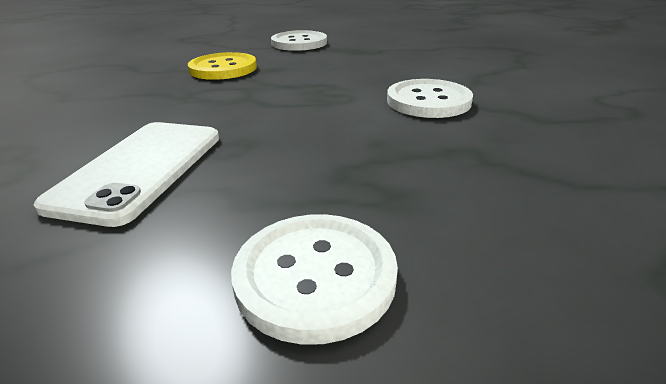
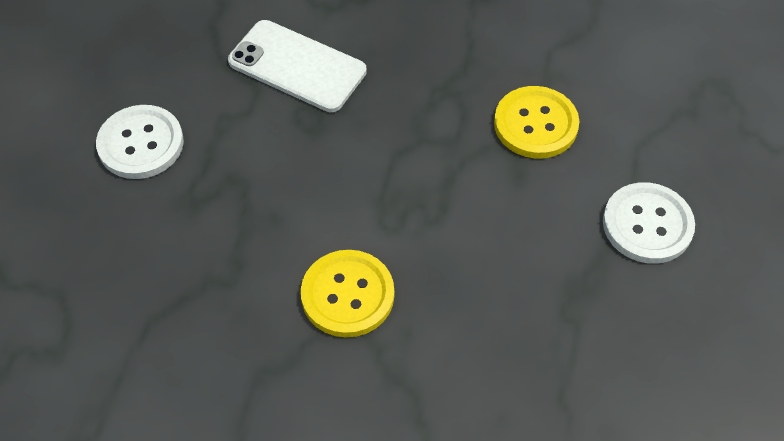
camera: 105 degrees right, 25 degrees up
white button [387,79,473,118] -> yellow button [301,250,394,337]

